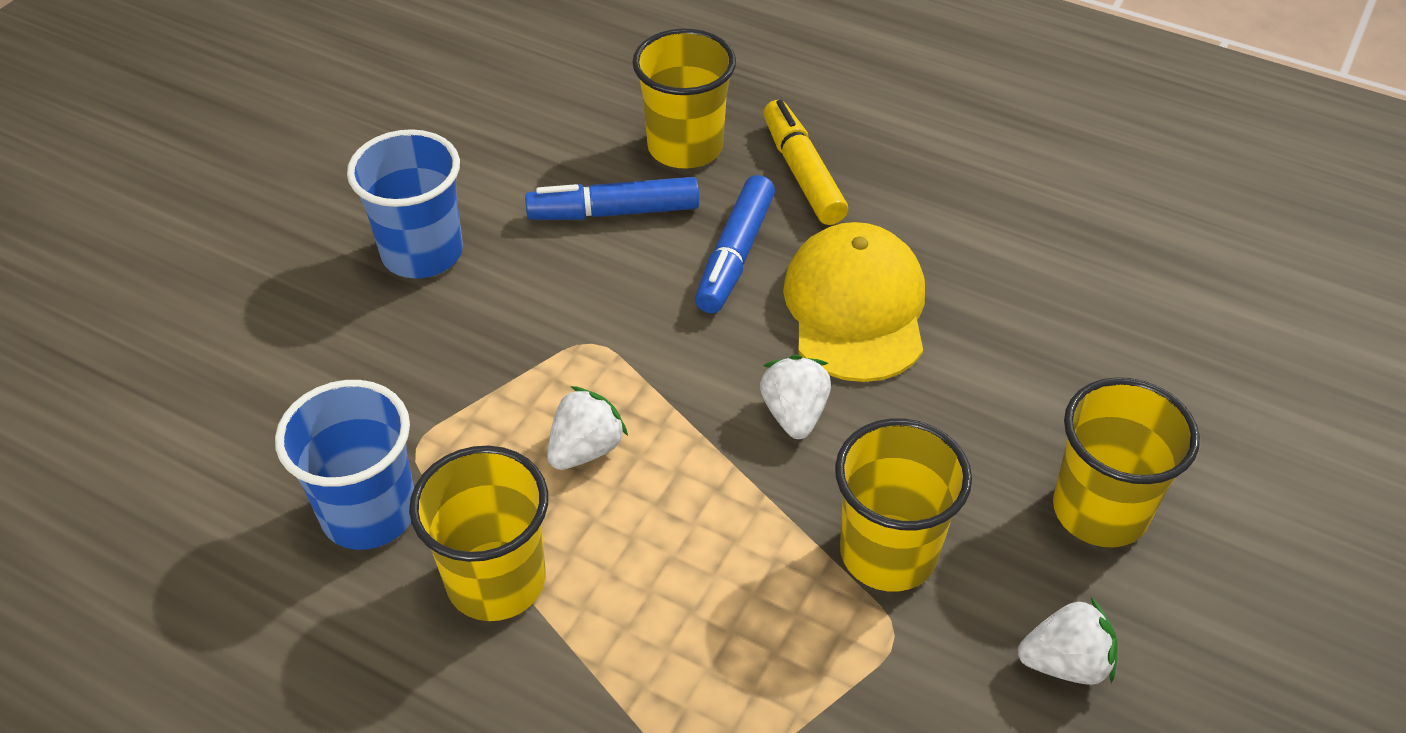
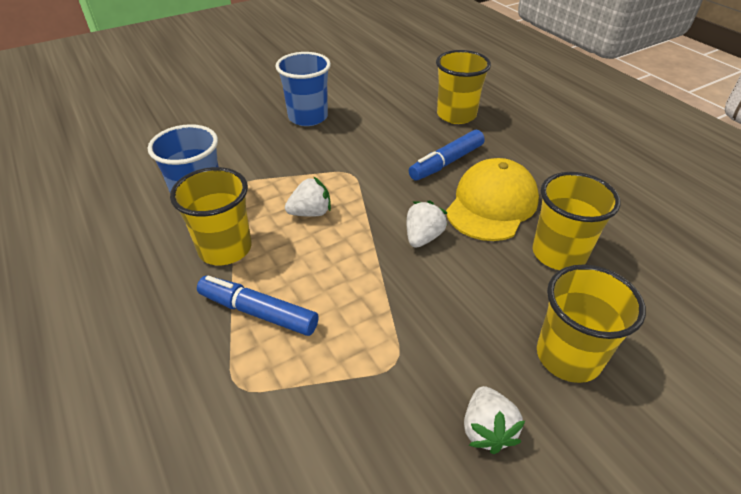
camera: 30 degrees right, 5 degrees down
blue marker [525,177,699,220] -> blue marker moved to [197,275,319,336]
yellow marker [763,100,848,225] -> none
yellow cup [835,418,972,592] -> yellow cup moved to [532,172,621,270]
white strawberry [1018,597,1118,685] -> white strawberry turned 60 degrees clockwise [464,386,525,454]

